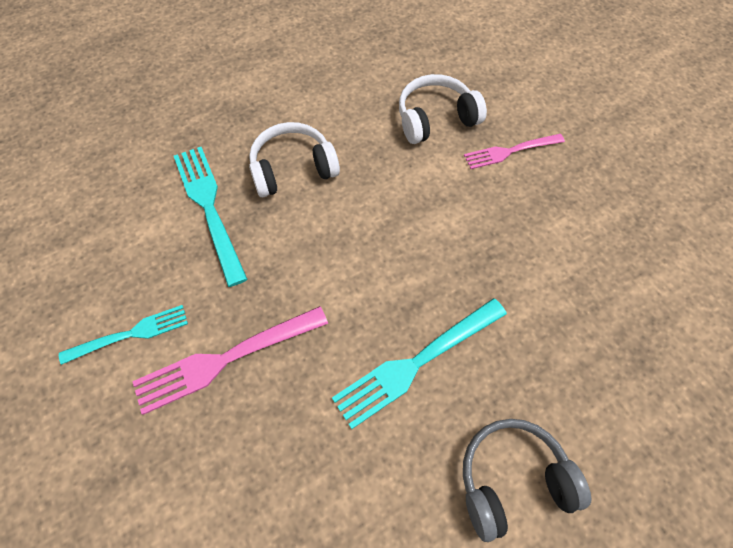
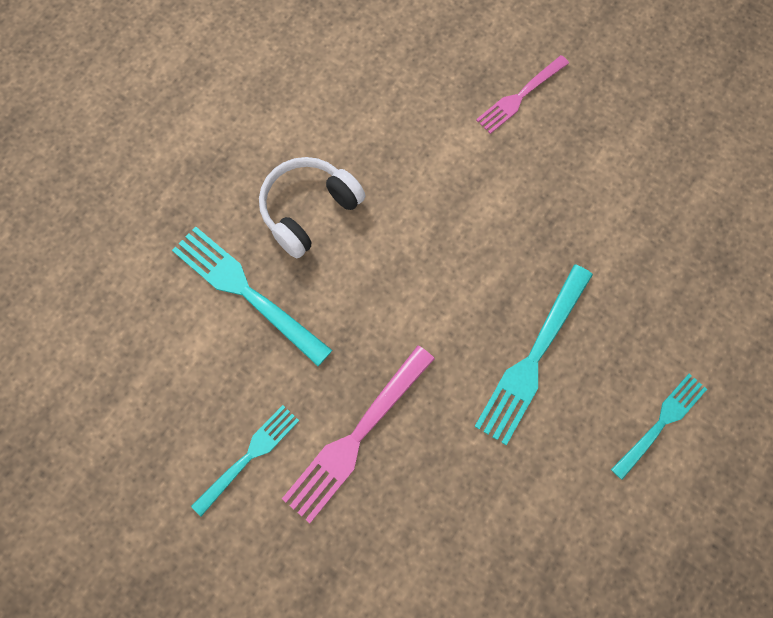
camera: 25 degrees left, 10 degrees up
white headphones [399,74,487,144] -> none
grey headphones [463,419,591,542] -> turquoise fork [611,374,707,480]

